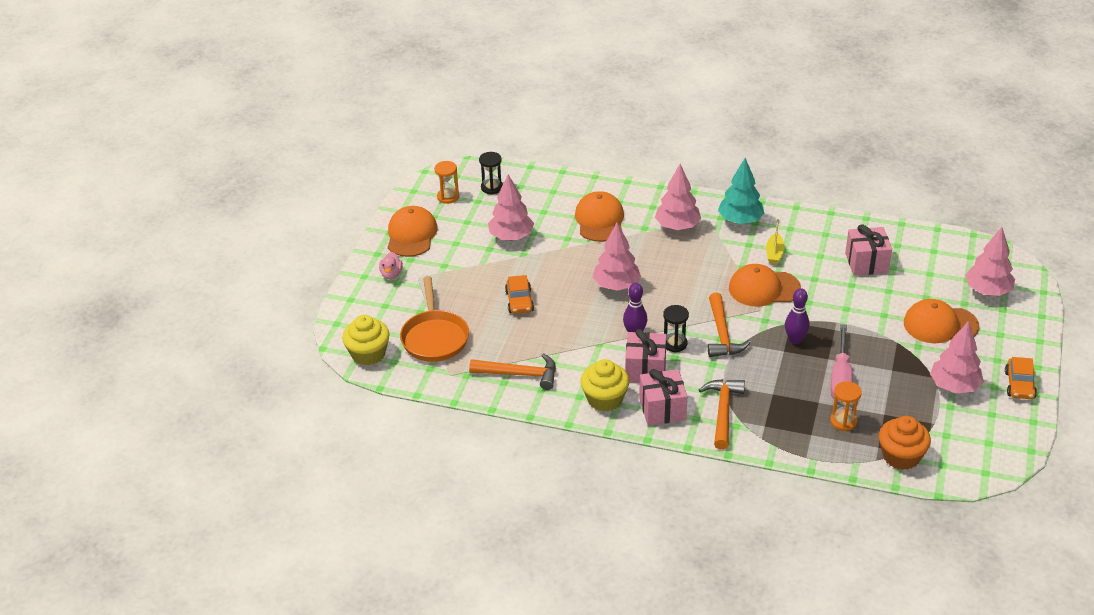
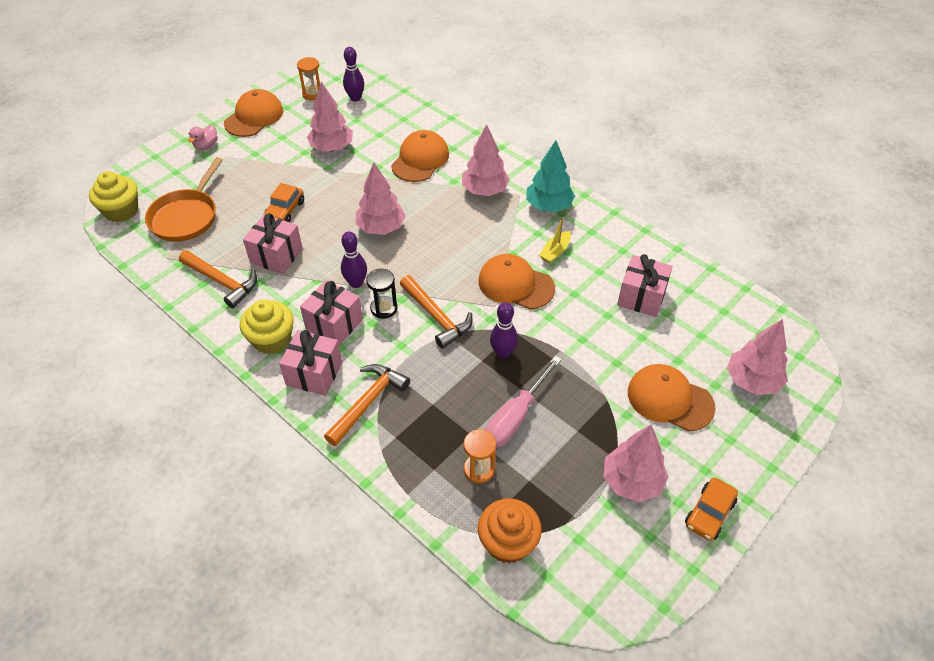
camera: 25 degrees right, 10 degrees up
black hourglass [479,152,503,194] -> purple bowling pin [343,47,364,101]
orange hammer [708,293,751,357] -> orange hammer turned 60 degrees counterclockwise [400,275,473,349]
none -> pink gift [243,213,303,274]

